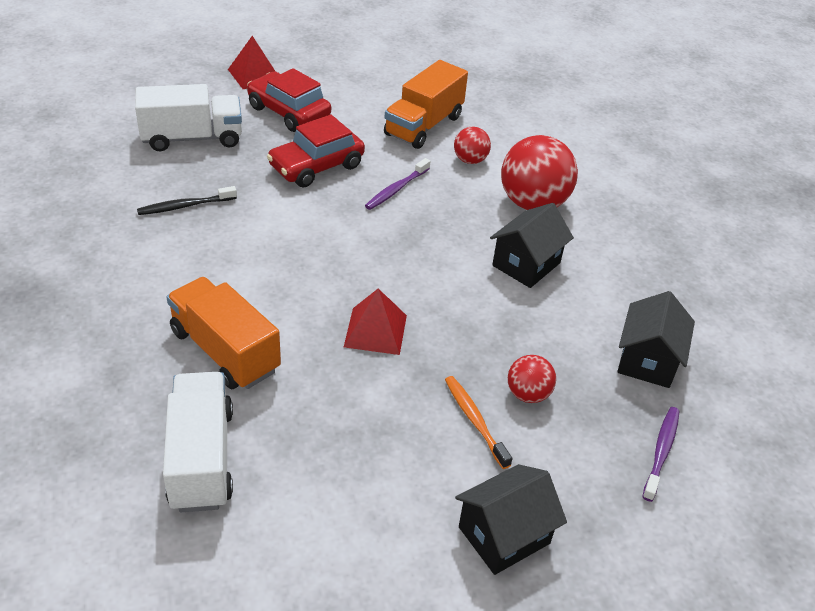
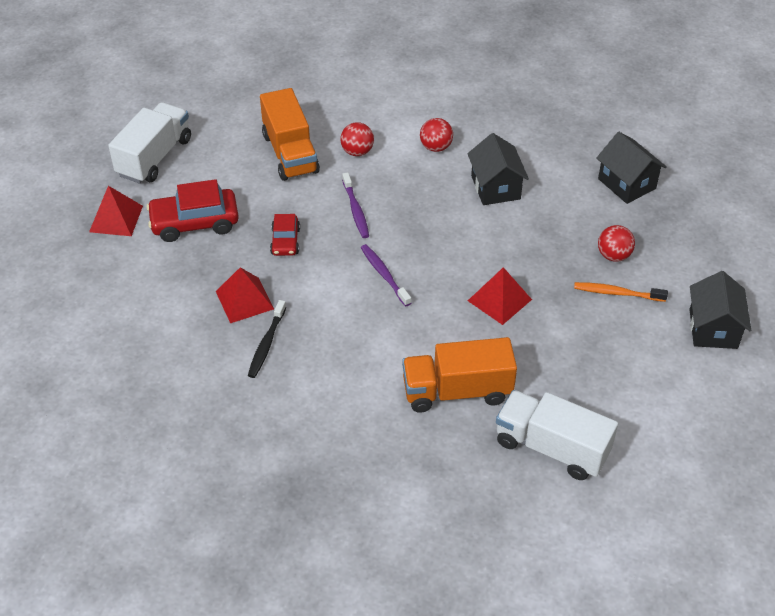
camera: 50 degrees left, 5 degrees up
white truck [135,84,242,151] -> white truck moved to [108,102,191,184]
red car [267,115,365,188] -> red car [270,214,300,256], size x0.58
red ball [501,135,578,210] -> red ball [420,118,453,152], size x0.52
purple toothbrush [642,407,680,502] -> purple toothbrush moved to [361,244,411,306]
none -> red pyramid [216,267,274,323]

